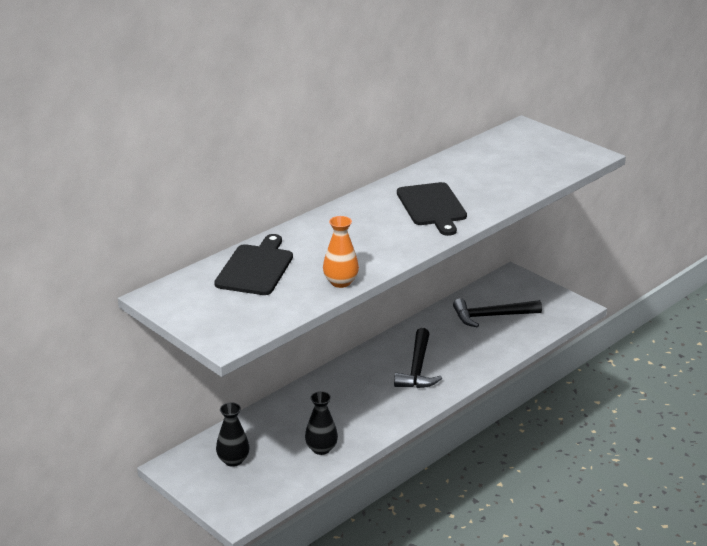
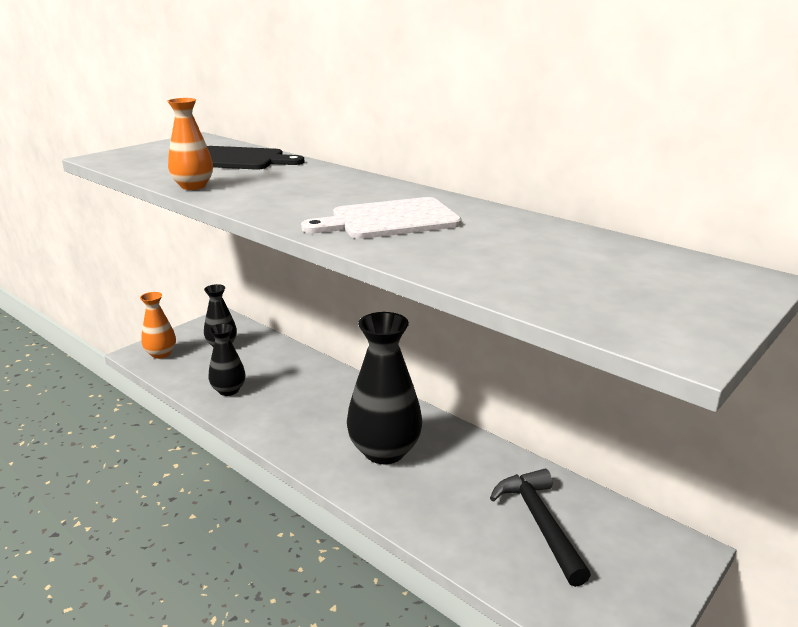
camera: 85 degrees right, 5 degrees down
black hammer [394,328,442,388] -> black vase [347,312,422,464]
black cutting board [397,182,467,236] -> white cutting board [301,197,462,239]
none -> orange vase [140,292,176,359]

